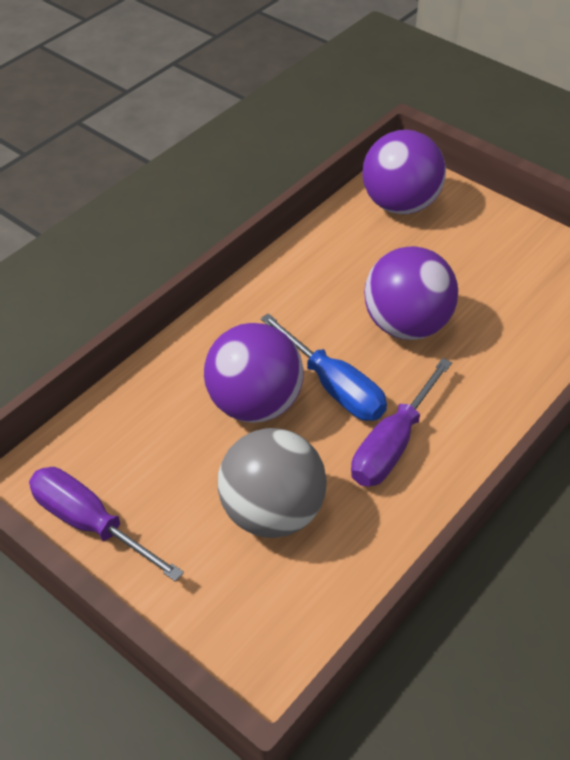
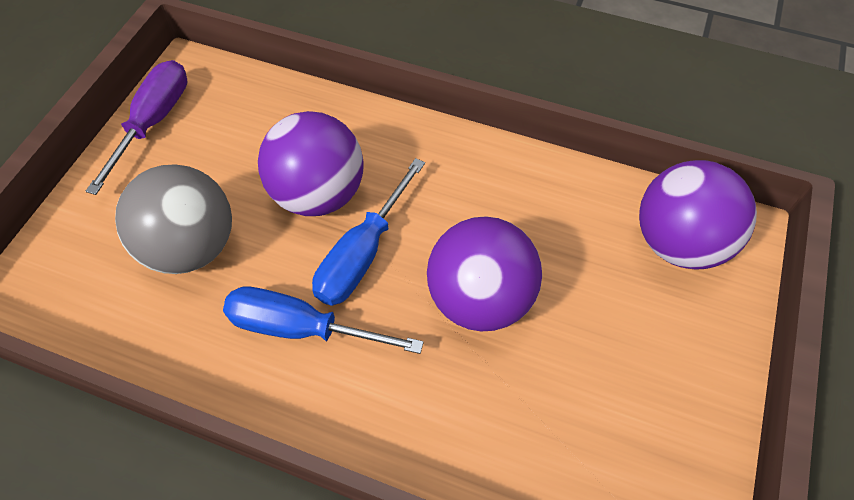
camera: 70 degrees right, 10 degrees up
purple screwdriver [351,358,452,487] -> blue screwdriver [223,286,424,354]

